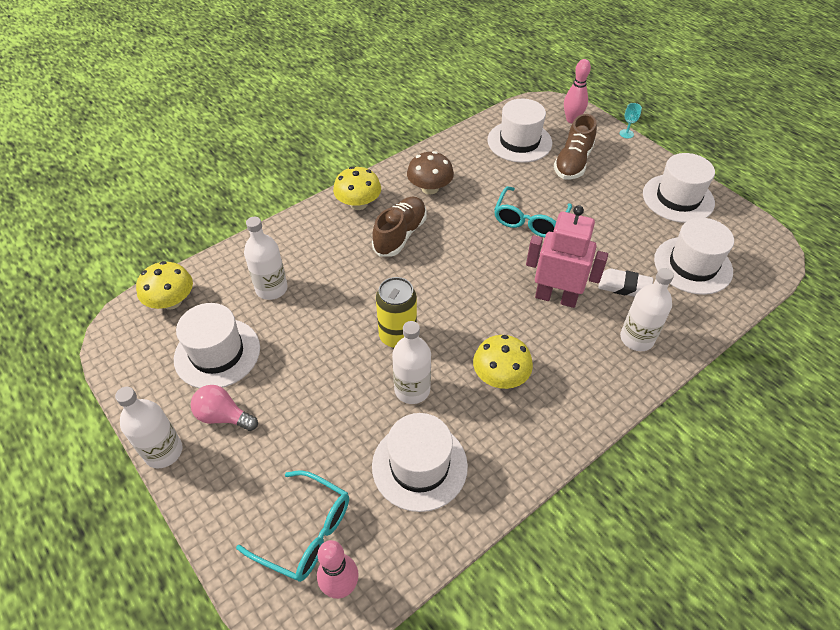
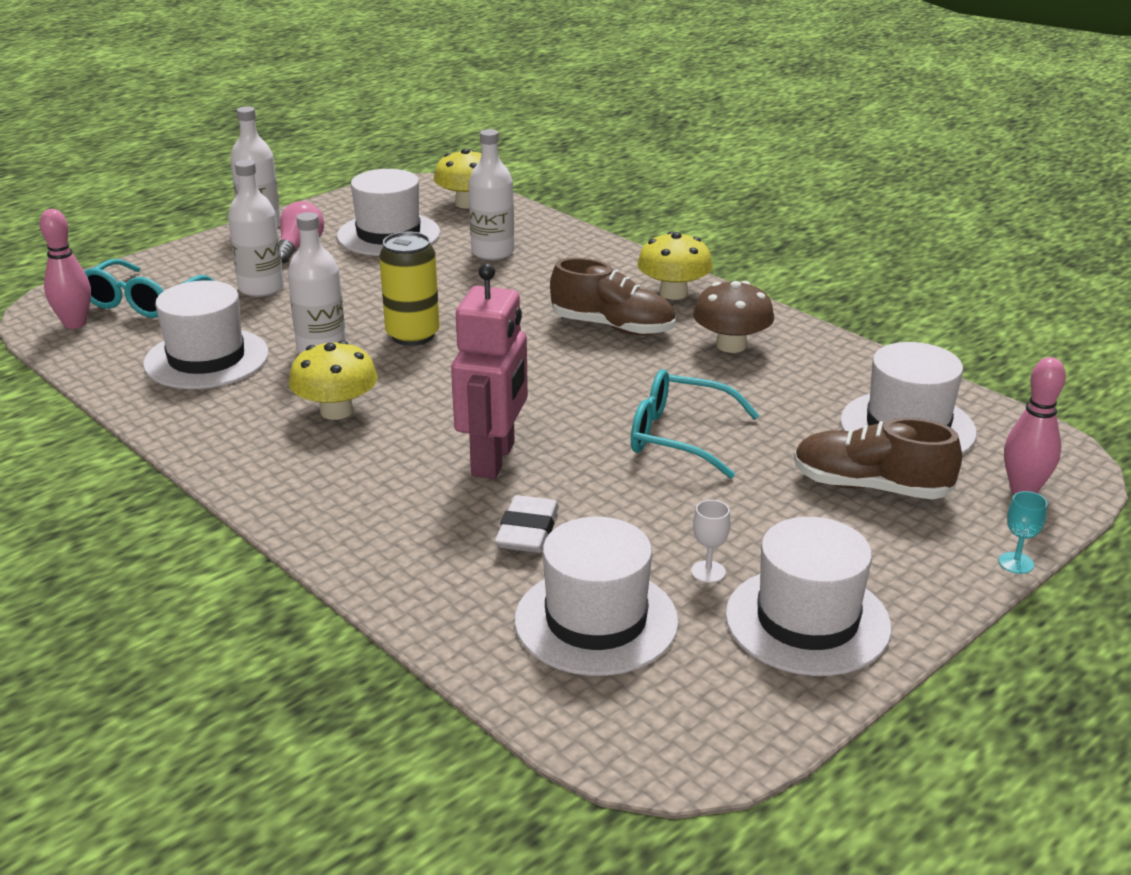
camera: 85 degrees right, 20 degrees down
white bottle [620,268,674,351] -> white bottle moved to [228,160,284,297]
none -> white goblet [691,500,731,583]

